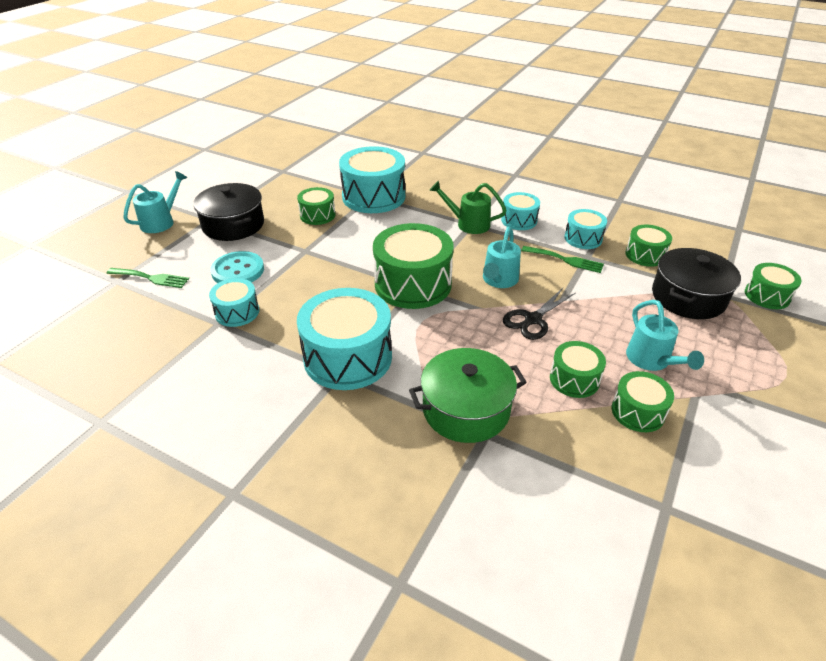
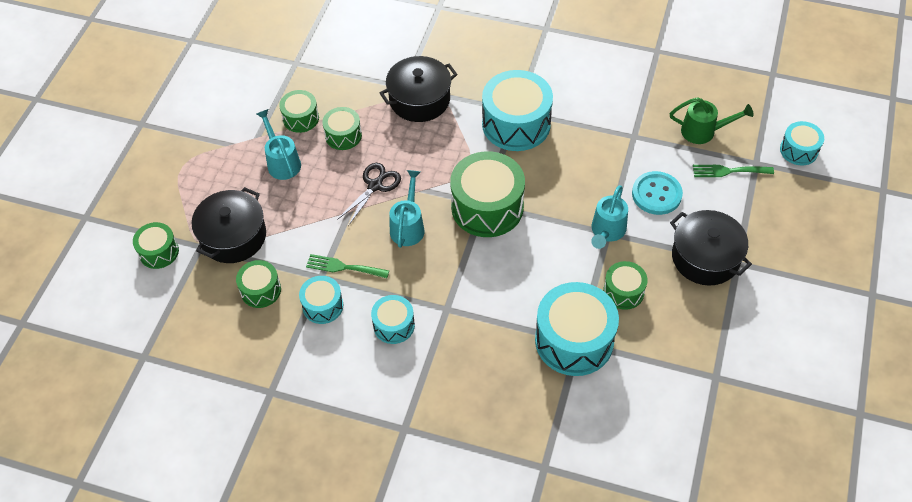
camera: 170 degrees right, 15 degrees up
turquoise watering can [123,171,188,233] -> turquoise watering can moved to [591,185,628,249]
turquoise drum [209,278,259,327] -> turquoise drum moved to [780,121,824,166]
green pot [409,348,527,443] -> black pot [380,56,458,122]
green watering can [429,181,507,234] -> green watering can moved to [670,97,754,144]

